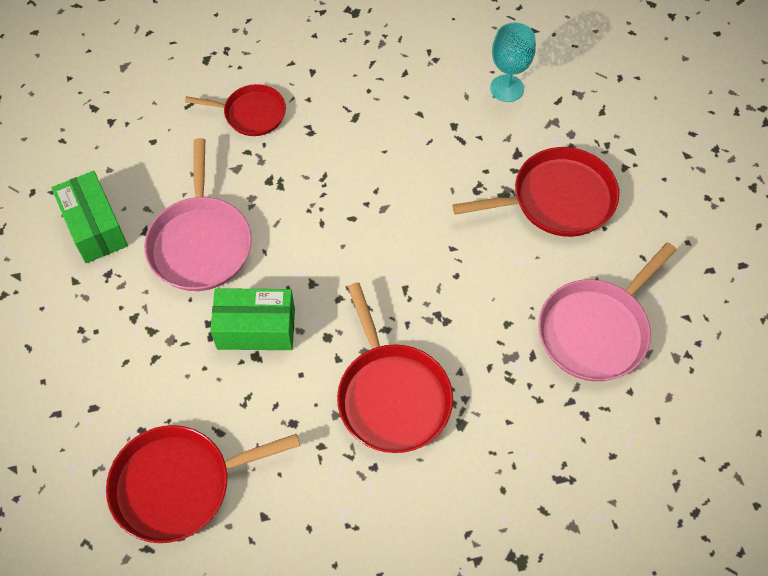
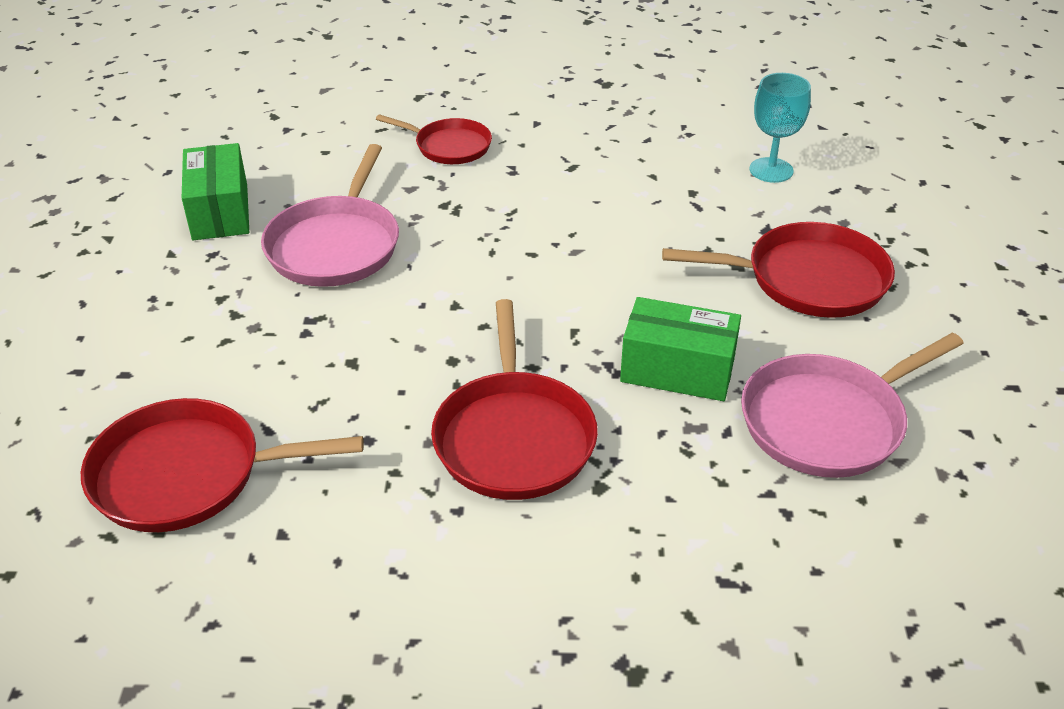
camera: 15 degrees right, 20 degrees down
green box [210,288,295,350] -> green box moved to [620,297,741,401]

